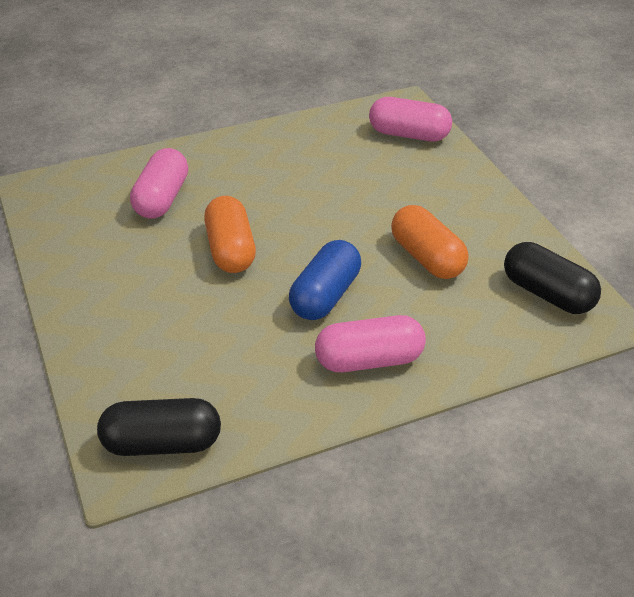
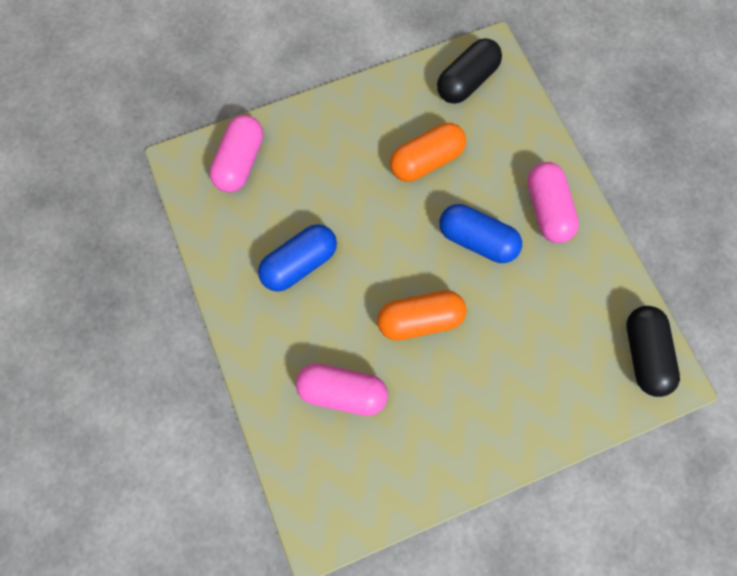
camera: 90 degrees left, 30 degrees up
none -> blue capsule [258,224,337,292]

